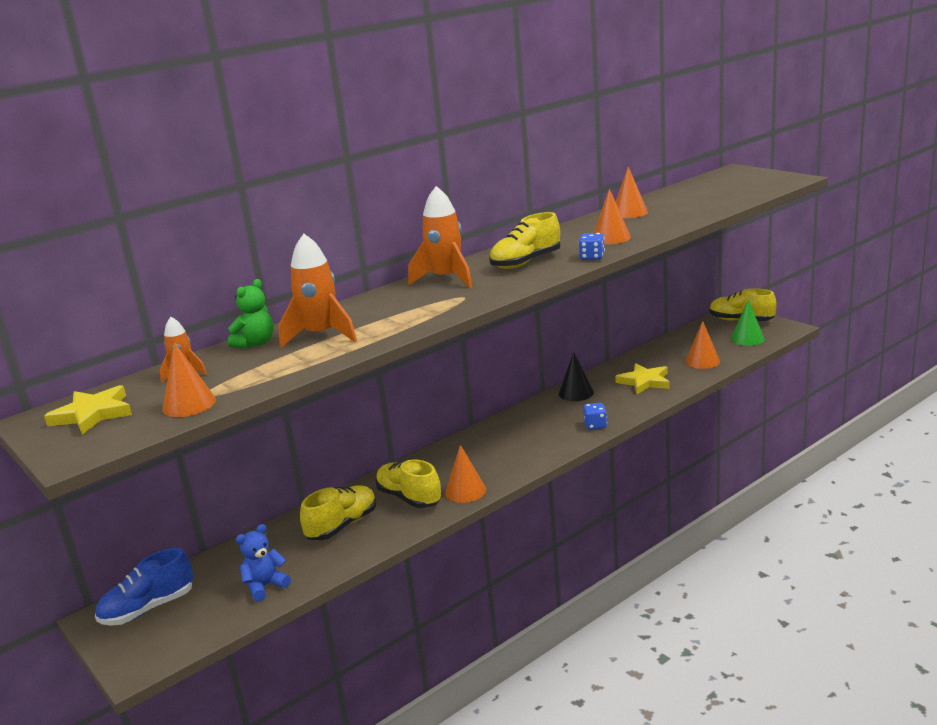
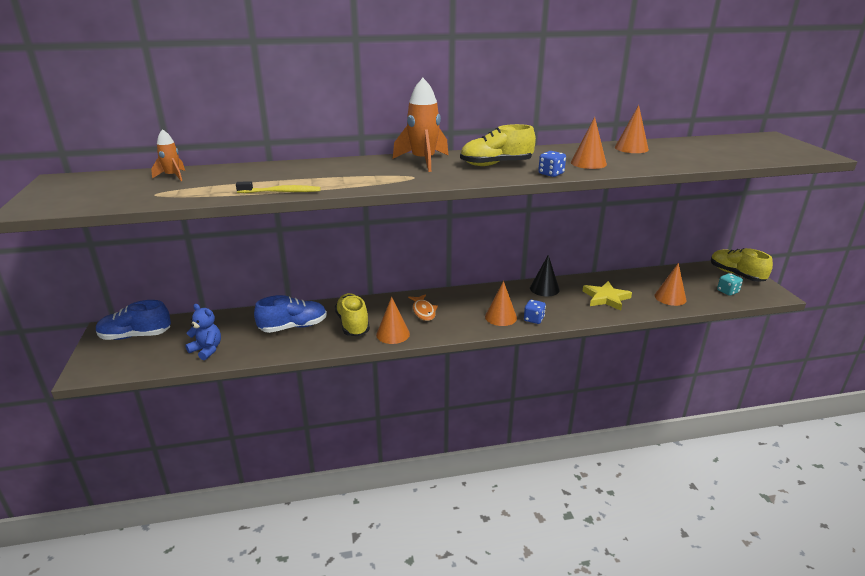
camera: 25 degrees right, 5 degrees up
yellow star [44,385,132,435] -> none
orange cone [162,342,216,417] -> orange cone moved to [485,281,517,326]
green teddy bear [228,279,273,348] -> none
blue teddy bear [236,524,291,601] -> blue teddy bear turned 45 degrees clockwise [185,304,221,360]
orange rocket [278,234,357,348] -> none
yellow shoe [300,485,376,540] -> blue shoe [254,295,327,333]
green cone [731,300,764,346] -> turquoise dice [717,273,743,296]
none -> yellow toothbrush [236,182,321,193]
none -> orange fish [408,294,438,321]

